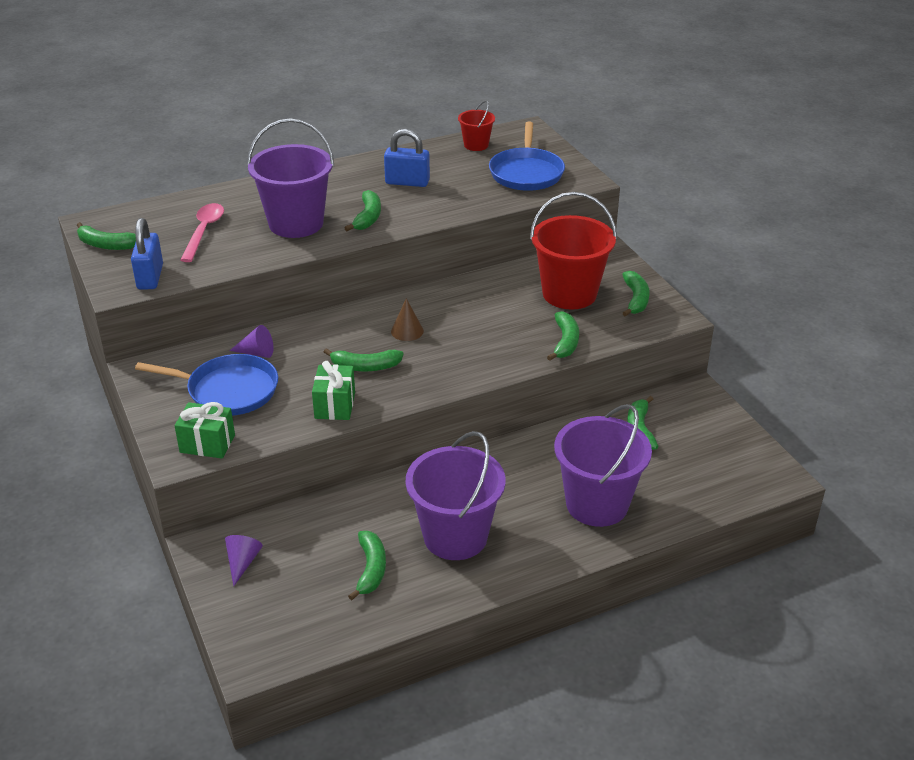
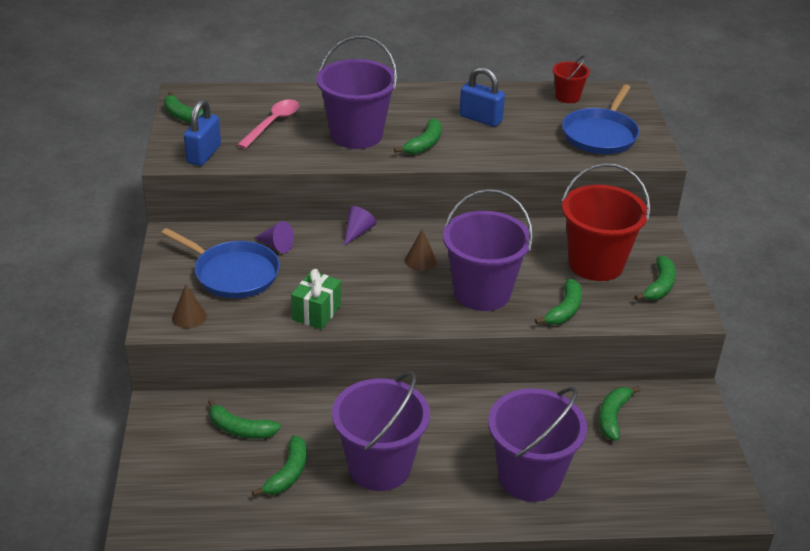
camera: 20 degrees right, 0 degrees up
green gift [174,402,235,459] -> brown cone [172,284,207,328]
purple cone [225,535,263,587] -> purple cone moved to [344,206,376,246]
green banana [324,348,404,372] -> green banana moved to [208,399,281,439]
none -> purple bucket [443,189,533,311]

